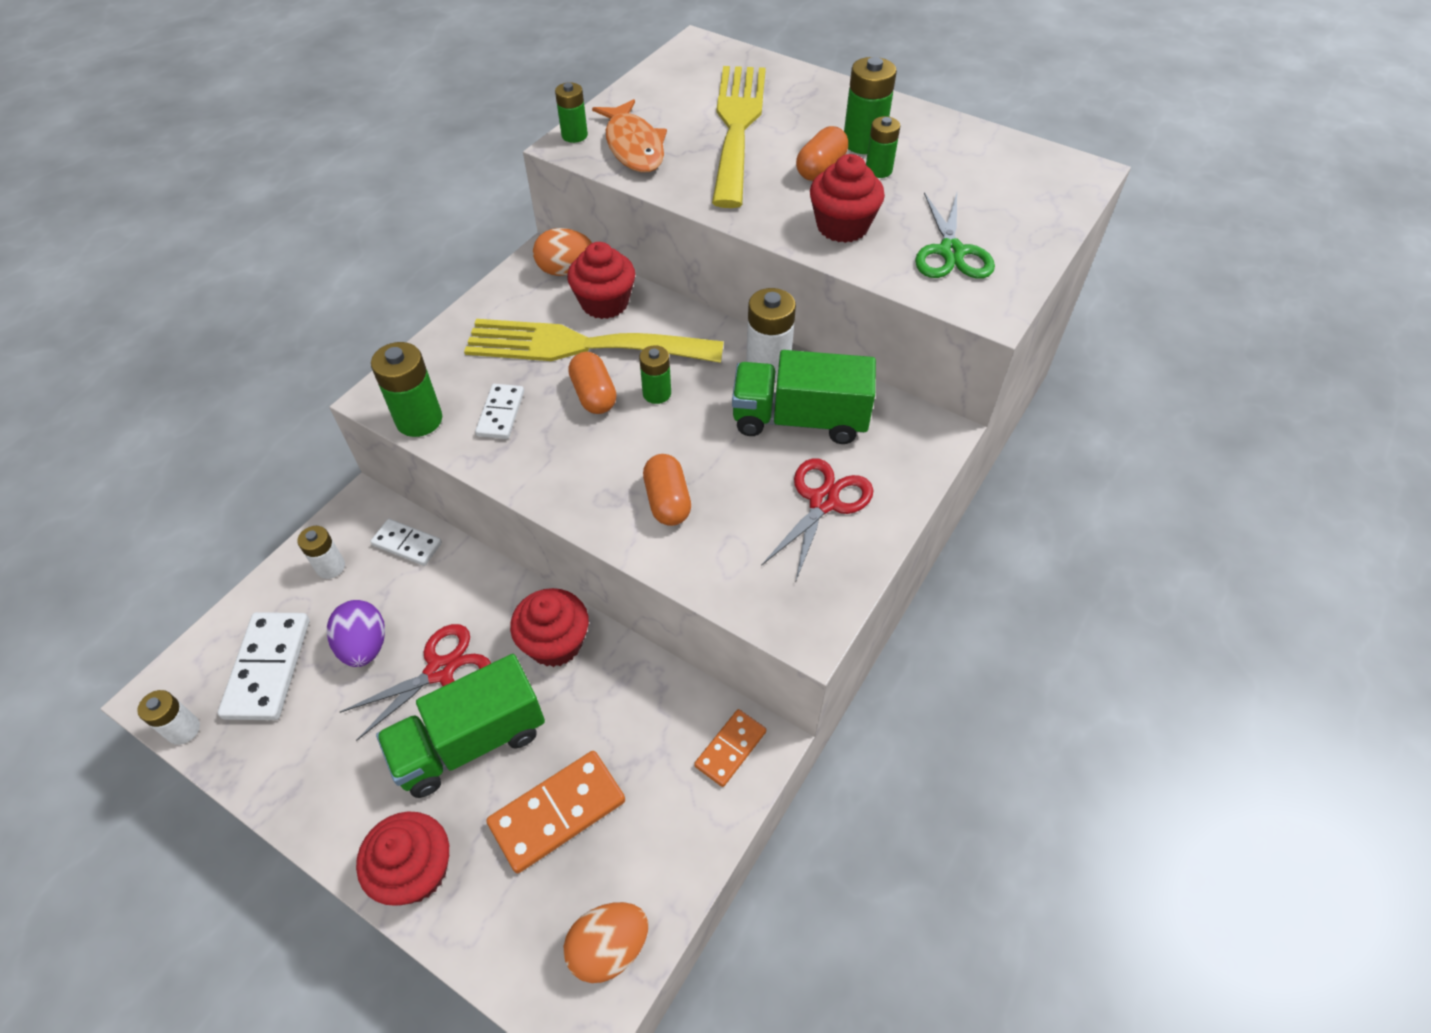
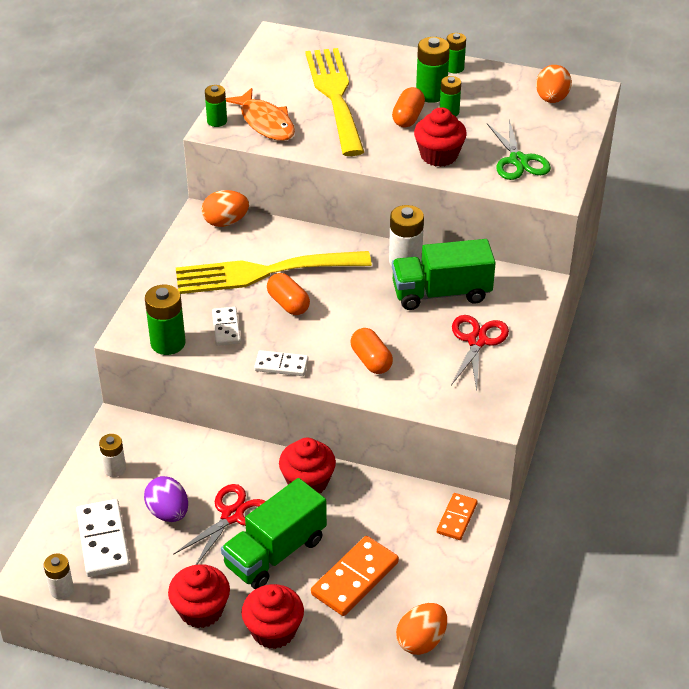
camera: 15 degrees left, 10 degrees down
white domino [370,519,442,566] -> white domino moved to [254,350,309,376]
red cupcake [567,242,635,319] -> red cupcake moved to [168,564,230,628]
green battery [639,345,671,404] -> green battery moved to [446,33,466,73]
none -> orange egg [536,65,572,103]

